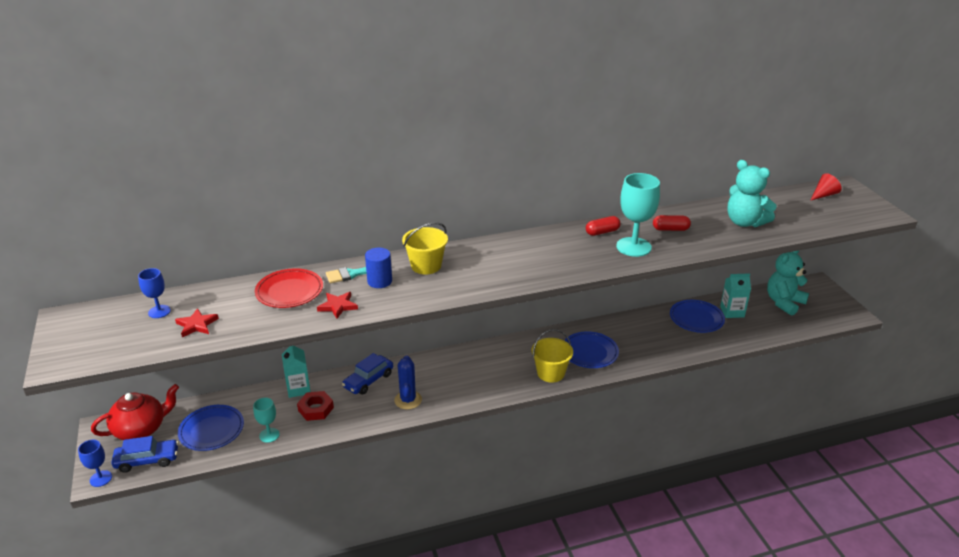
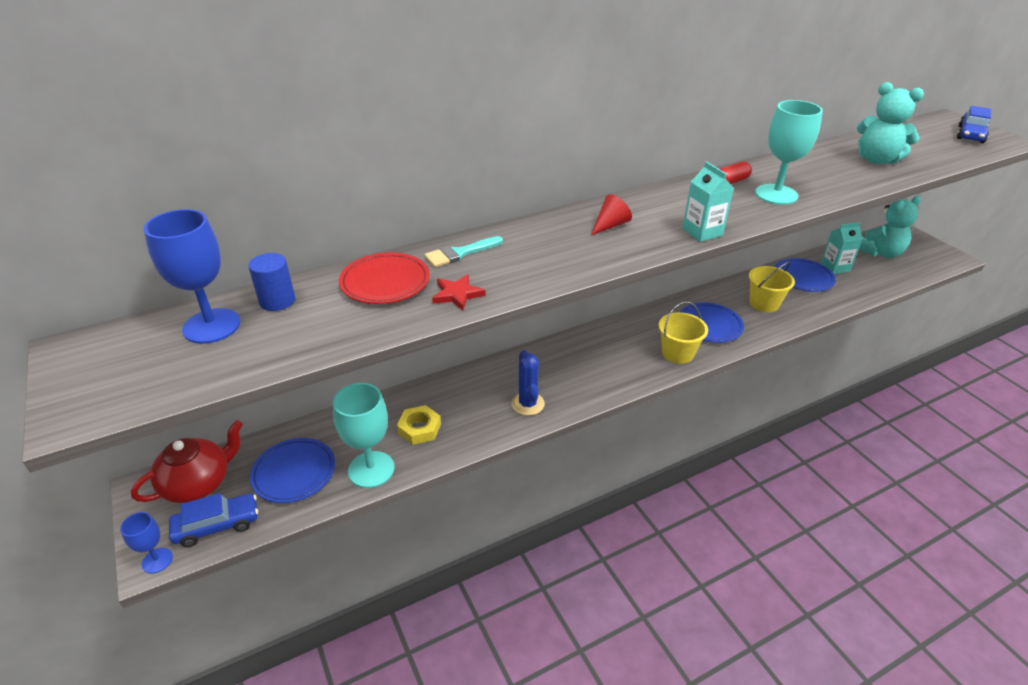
camera: 10 degrees left, 5 degrees up
blue goblet [138,268,171,318] -> blue goblet [144,209,241,344], size x1.82
red star [175,308,219,337] -> none
turquoise goblet [253,397,280,443] -> turquoise goblet [333,383,395,488], size x1.82
turquoise carton [282,346,311,398] -> turquoise carton moved to [682,162,734,242]
red nut [297,391,334,421] -> yellow nut [397,405,441,445]
blue car [342,353,393,395] -> blue car moved to [957,106,991,143]
blue cylinder [365,248,392,288] -> blue cylinder moved to [248,253,295,311]
yellow bucket [402,222,448,274] -> yellow bucket moved to [749,261,795,312]
red capsule [653,215,691,231] -> none
turquoise teddy bear [767,250,809,316] -> turquoise teddy bear turned 150 degrees counterclockwise [859,196,921,258]
red cone [810,173,841,201] -> red cone moved to [591,194,632,235]

